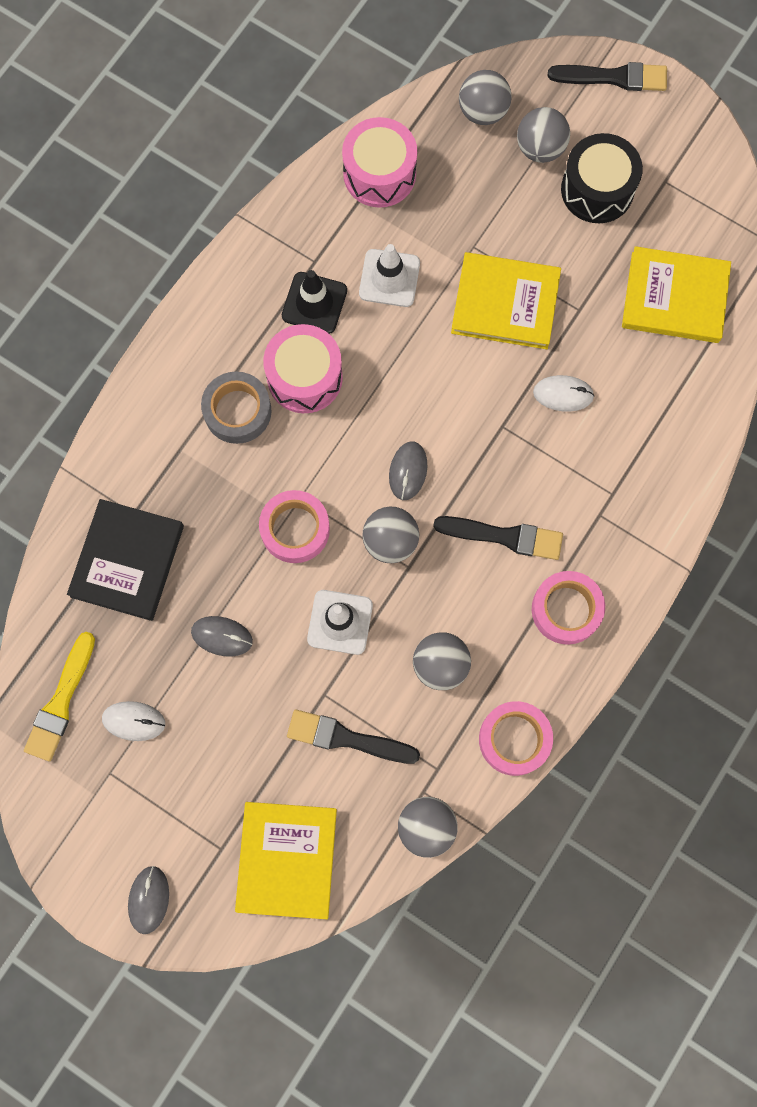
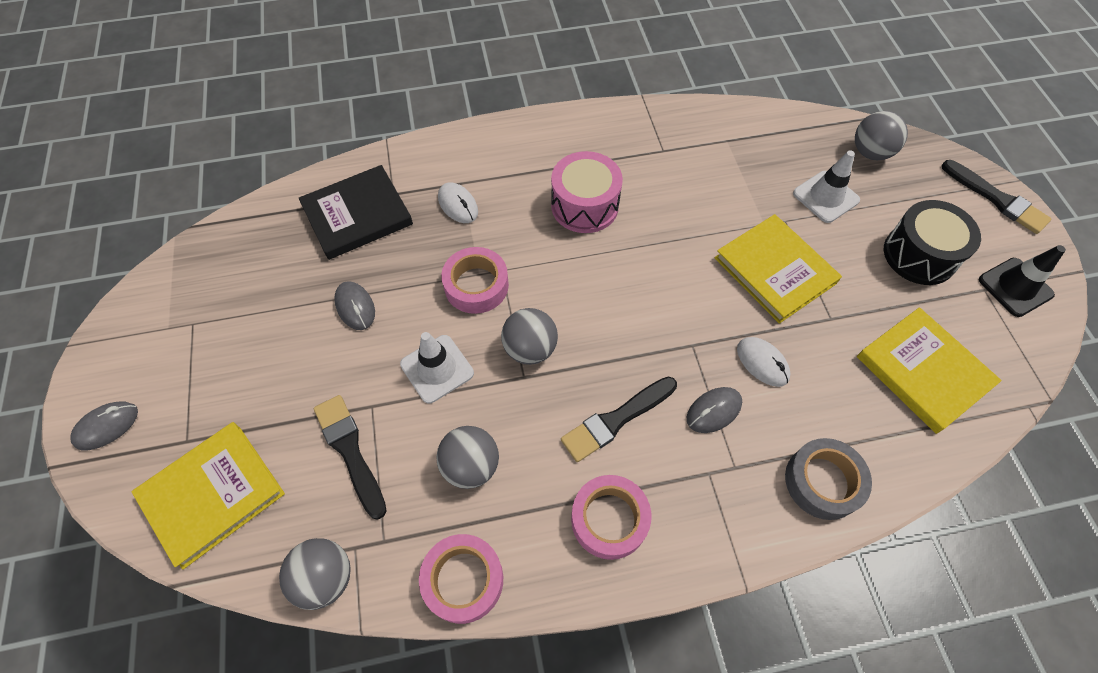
camera: 45 degrees right, 15 degrees down
yellow brush [24,632,95,761] -> none
white mouse [102,701,165,741] -> white mouse moved to [438,182,478,223]
grey tape [201,372,272,444] -> grey tape moved to [785,438,872,520]
black traffic cone [282,270,347,334] -> black traffic cone moved to [979,245,1066,317]
pink drum [342,117,417,208] -> none
white traffic cone [359,244,420,307] -> white traffic cone moved to [793,150,860,223]
grey mouse [389,442,427,500] -> grey mouse moved to [687,387,742,433]
black brush [433,516,563,560] -> black brush turned 90 degrees clockwise [561,377,677,462]
grey ball [517,107,570,163] -> none

